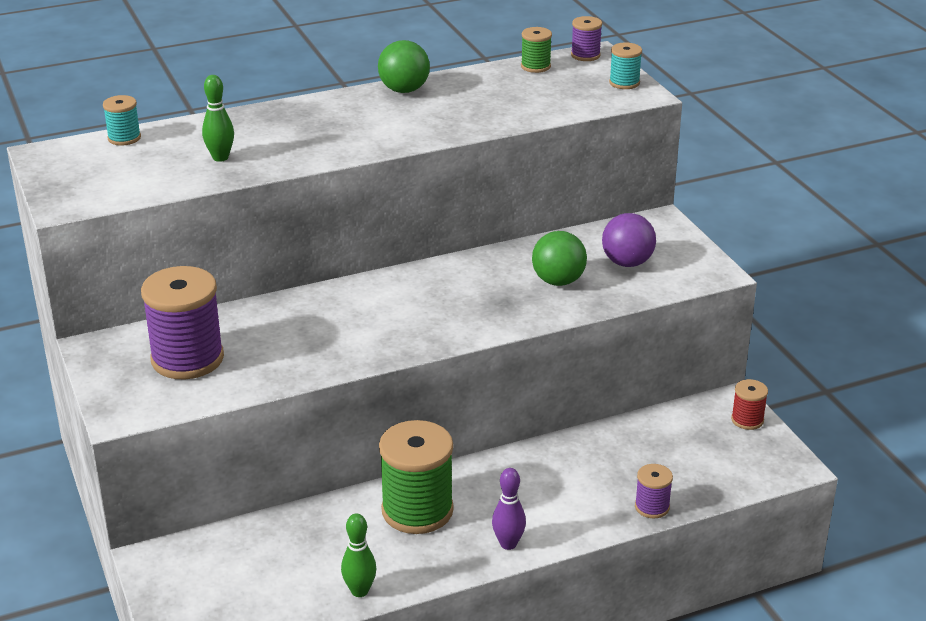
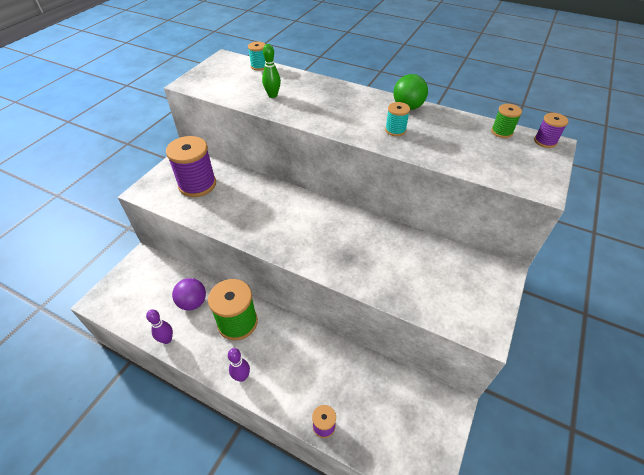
camera: 50 degrees right, 15 degrees up
green bowling pin [341,513,377,597] -> purple bowling pin [146,309,173,344]
green ball [532,231,587,286] -> none
purple ball [602,213,656,267] -> purple ball moved to [172,278,206,311]
turquoise spool [609,43,642,89] -> turquoise spool moved to [385,102,410,136]
red spool [731,379,768,430] -> none

